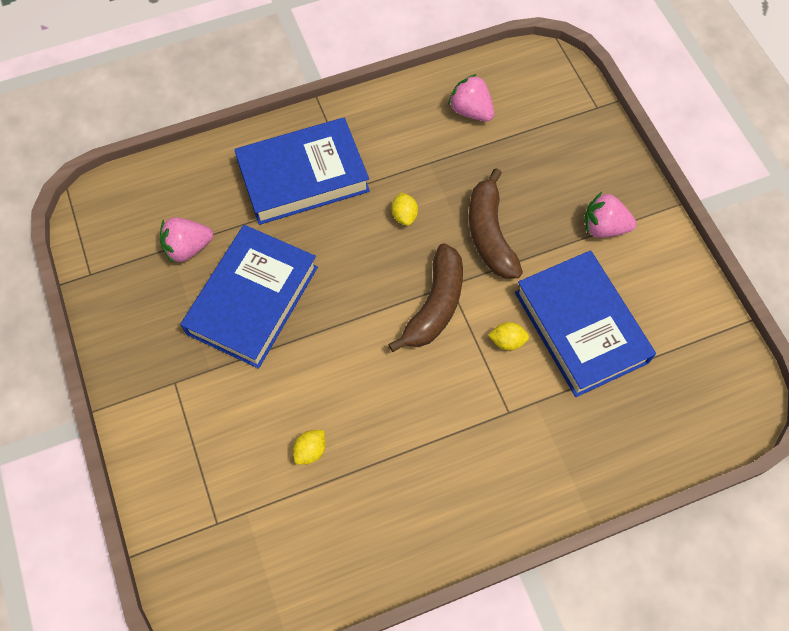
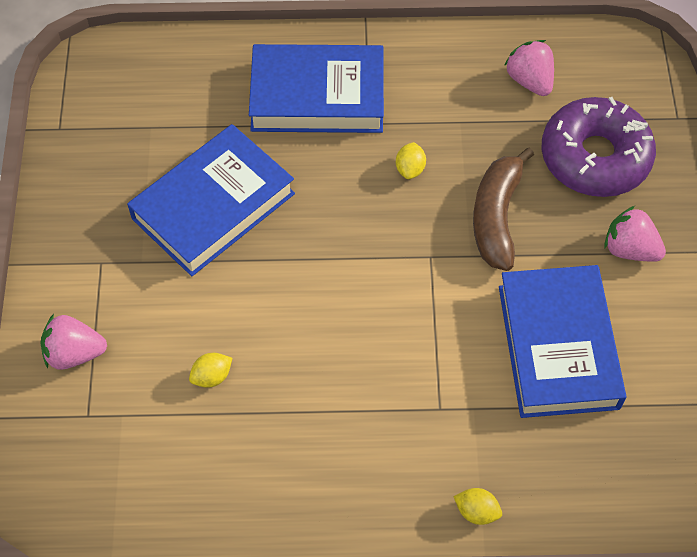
camera: 20 degrees right, 5 degrees down
pink strawberry [160,217,213,263] -> pink strawberry moved to [41,314,107,370]
brown banana [388,243,463,352] -> none
yellow lemon [488,322,529,351] -> yellow lemon moved to [453,488,502,525]
none -> purple donut [541,97,656,197]

